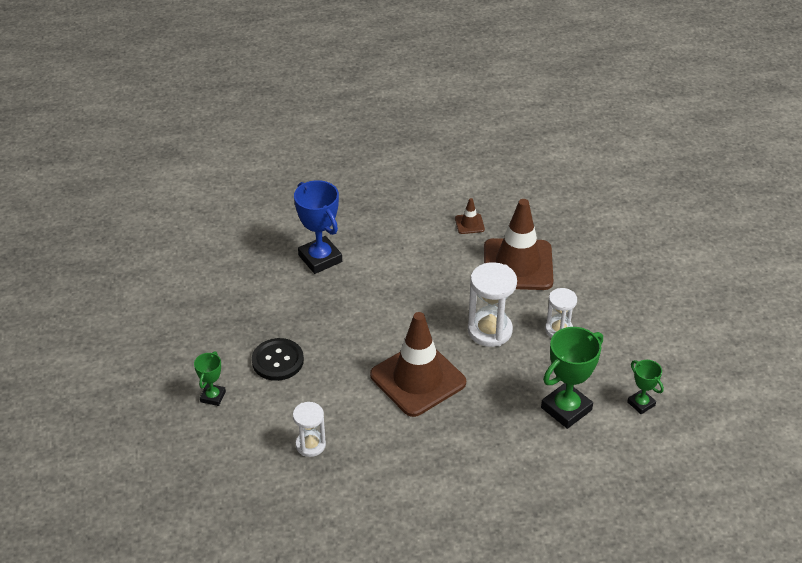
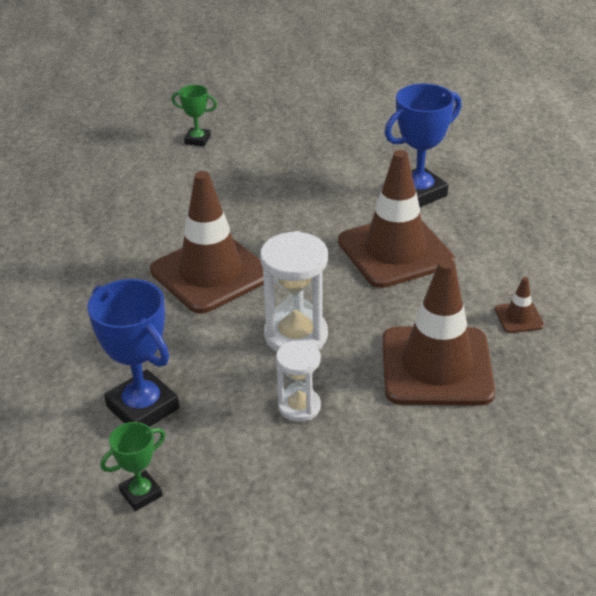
camera: 90 degrees right, 5 degrees down
black button [252,338,304,381] -> none
white hourglass [293,402,326,457] -> none
green trophy [541,327,603,429] -> blue trophy [88,279,179,427]
none -> brown traffic cone [338,150,455,288]

